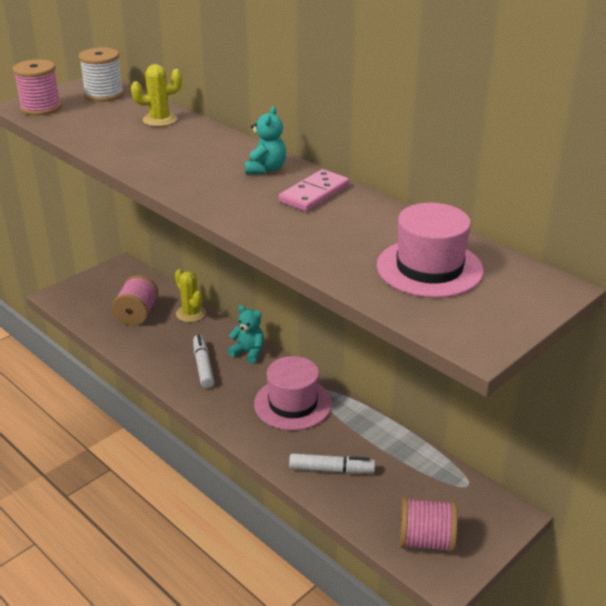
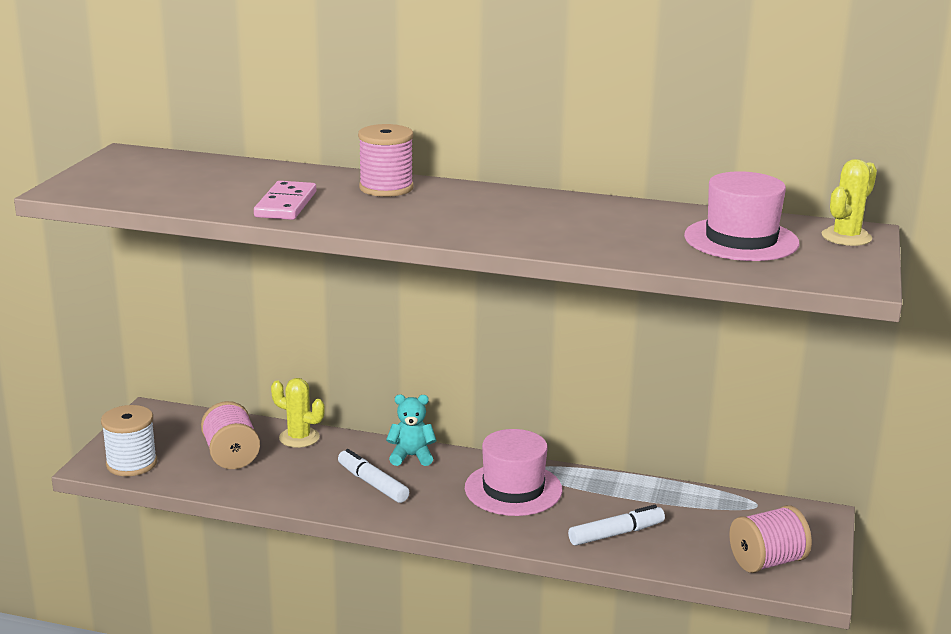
camera: 30 degrees left, 10 degrees down
pink spool [13,59,62,116] -> pink spool moved to [358,124,414,197]
white spool [79,47,124,102] -> white spool moved to [101,405,157,476]
yellow cactus [131,64,182,127] -> yellow cactus moved to [822,159,877,246]
turquoise teddy bear [245,106,286,174] -> none
pink domino [279,169,349,212] -> pink domino moved to [254,181,316,220]

